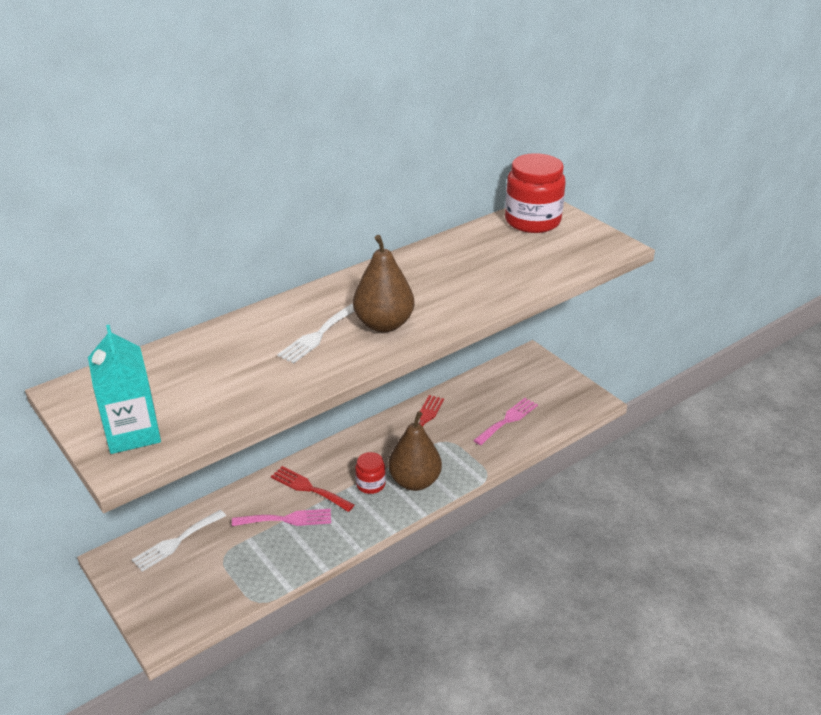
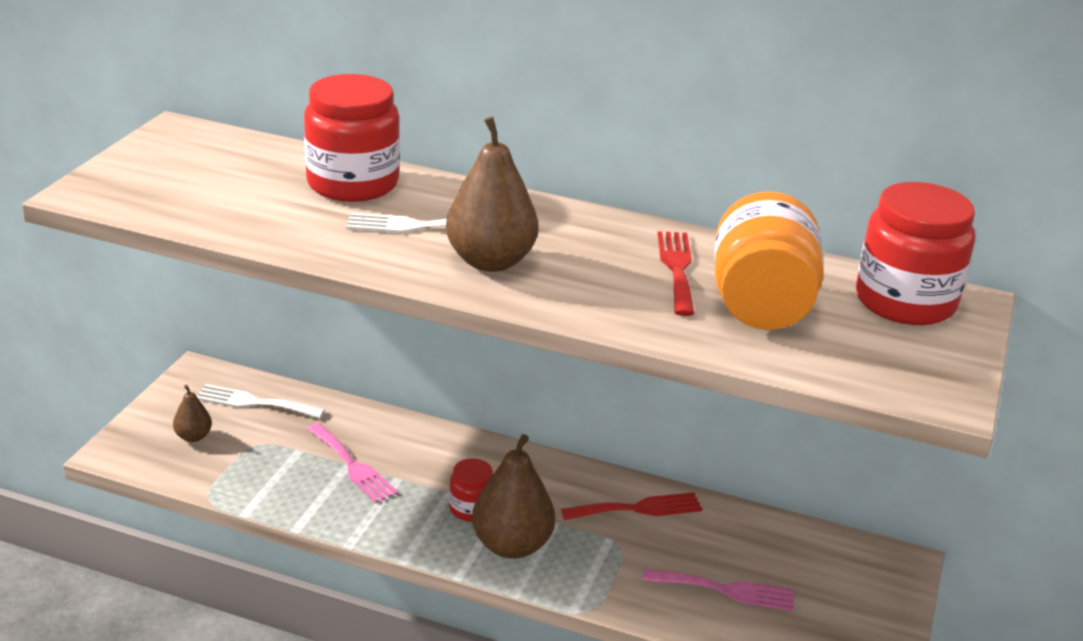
camera: 55 degrees right, 5 degrees down
turquoise carton [88,325,161,454] -> none
red fork [271,466,354,512] -> red fork moved to [657,231,695,316]
none -> brown pear [173,385,212,442]
none -> red jar [304,74,400,202]
none -> orange jar [715,191,824,330]

